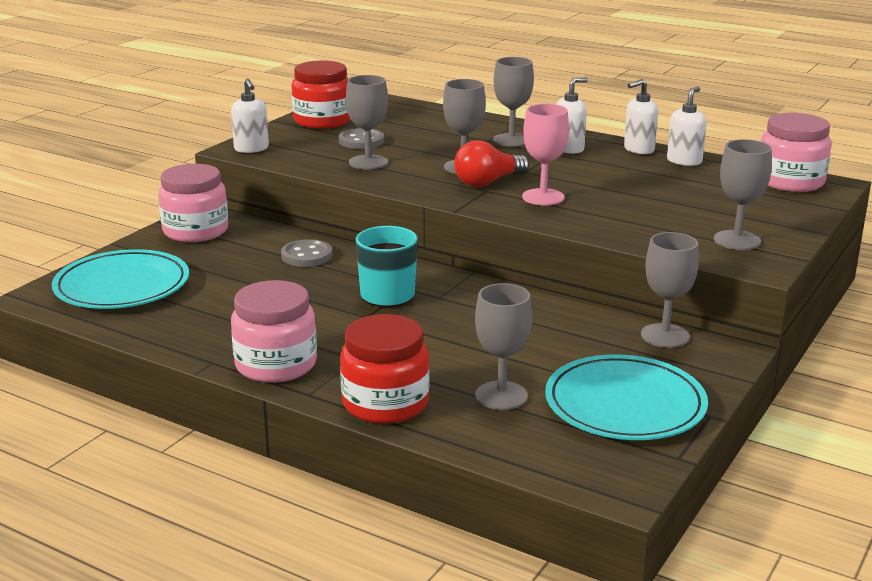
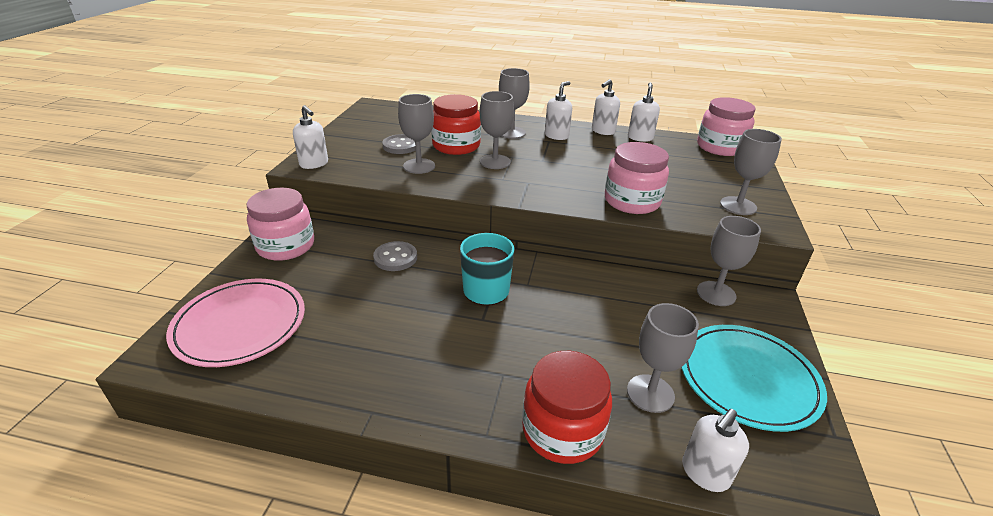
camera: 20 degrees left, 10 degrees up
turquoise plate [52,249,189,309] -> pink plate [166,279,305,367]
pink jar [231,280,317,383] -> pink jar moved to [605,142,669,214]
red jar [292,60,351,129] -> red jar moved to [431,94,481,155]
red light bulb [454,140,529,187] -> none
pink goblet [522,104,569,206] -> none
none -> white soap dispenser [682,409,749,492]

